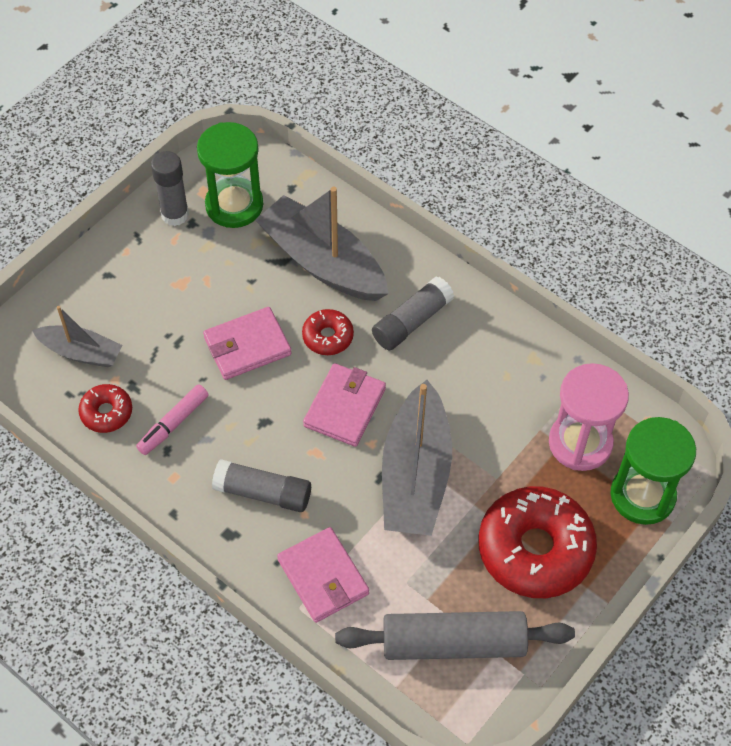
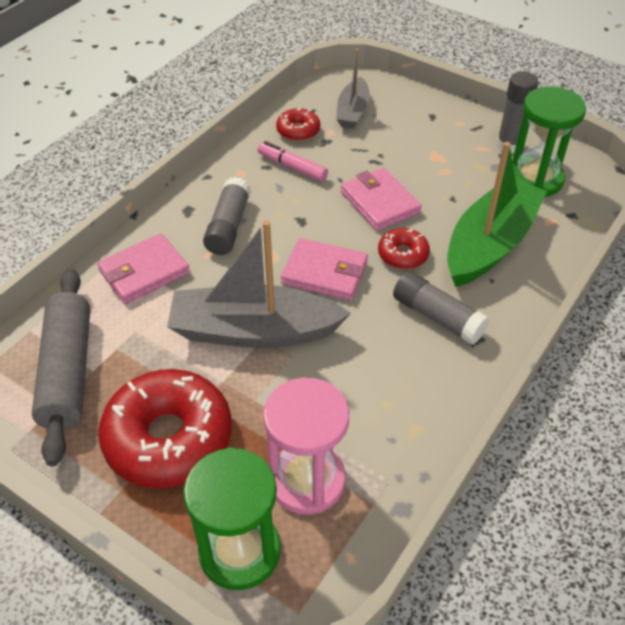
camera: 85 degrees right, 10 degrees down
grey boat [255,187,389,301] -> green boat [447,142,547,287]

